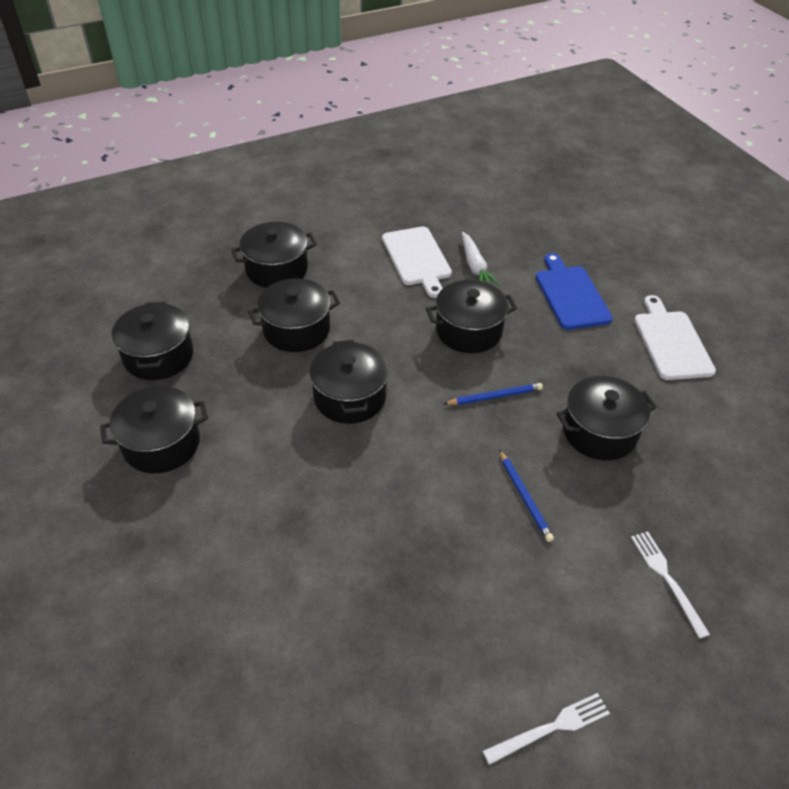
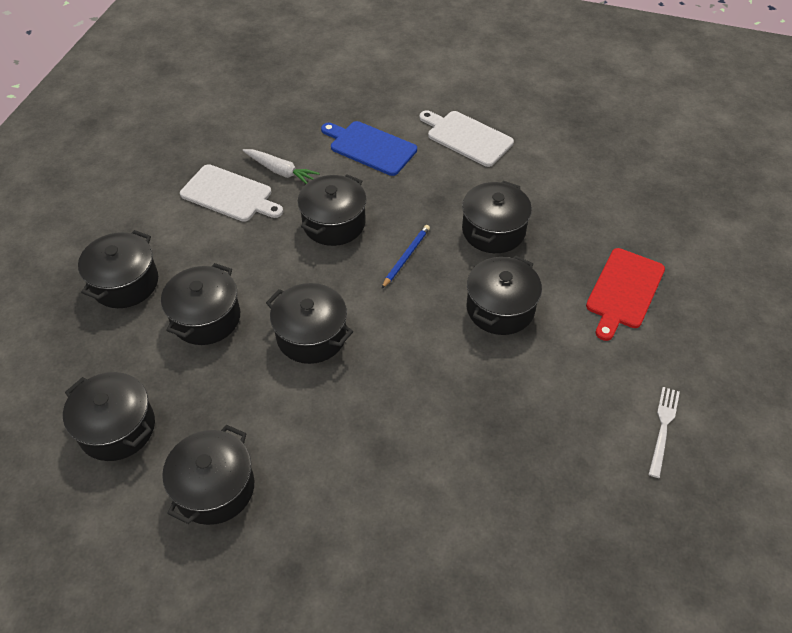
camera: 45 degrees left, 5 degrees up
blue pencil [499,450,554,542] -> black pot [467,255,542,335]
white fork [631,531,710,639] -> red cutting board [586,248,665,341]

